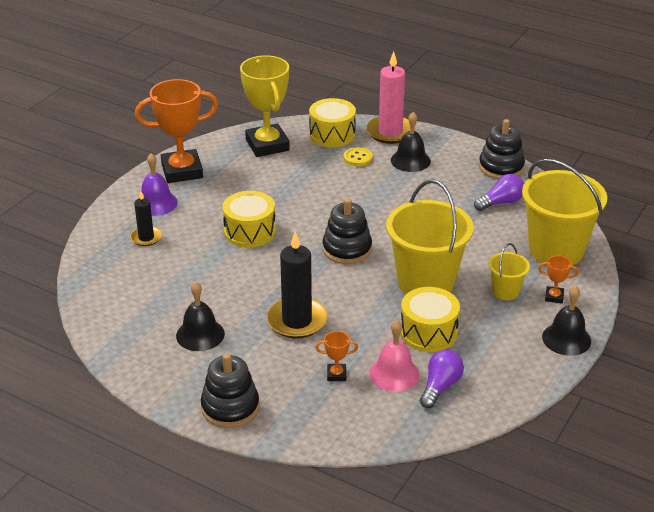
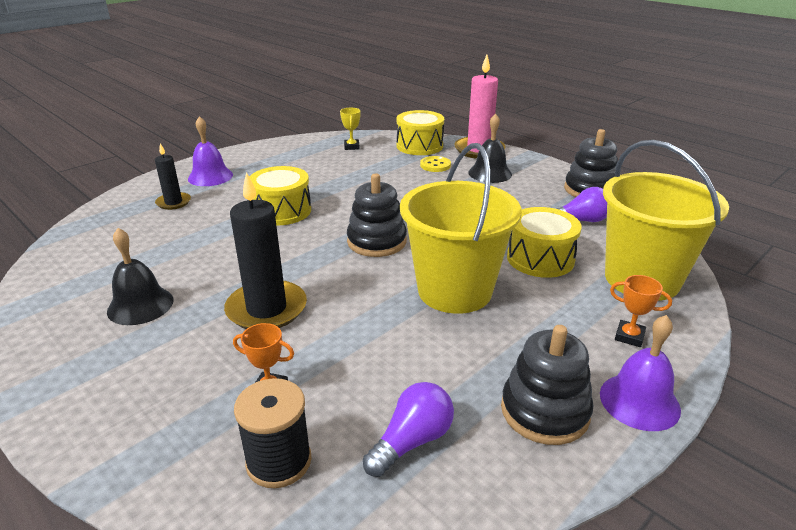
camera: 15 degrees right, 5 degrees down
orange trophy [135,79,218,183] -> none
black stacking toy [201,353,259,428] -> black stacking toy moved to [501,325,593,445]
yellow trophy [240,55,290,157] -> yellow trophy [340,108,361,150], size x0.42
pink bell [369,320,420,392] -> none
yellow drum [400,287,460,352] -> yellow drum moved to [507,207,582,278]
yellow bucket [488,243,530,300] -> none
black bell [542,286,591,356] -> purple bell [600,315,681,431]
none -> black spool [234,378,312,488]

